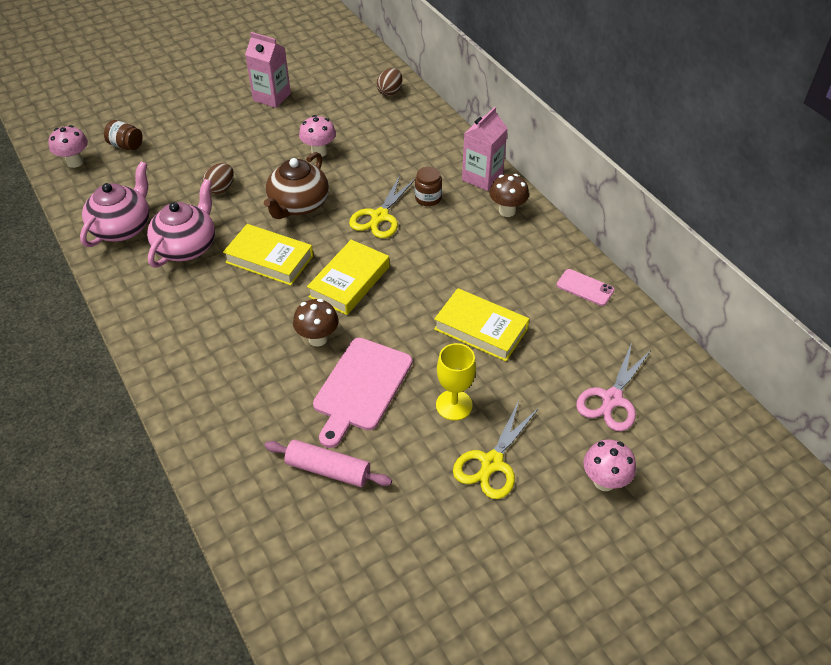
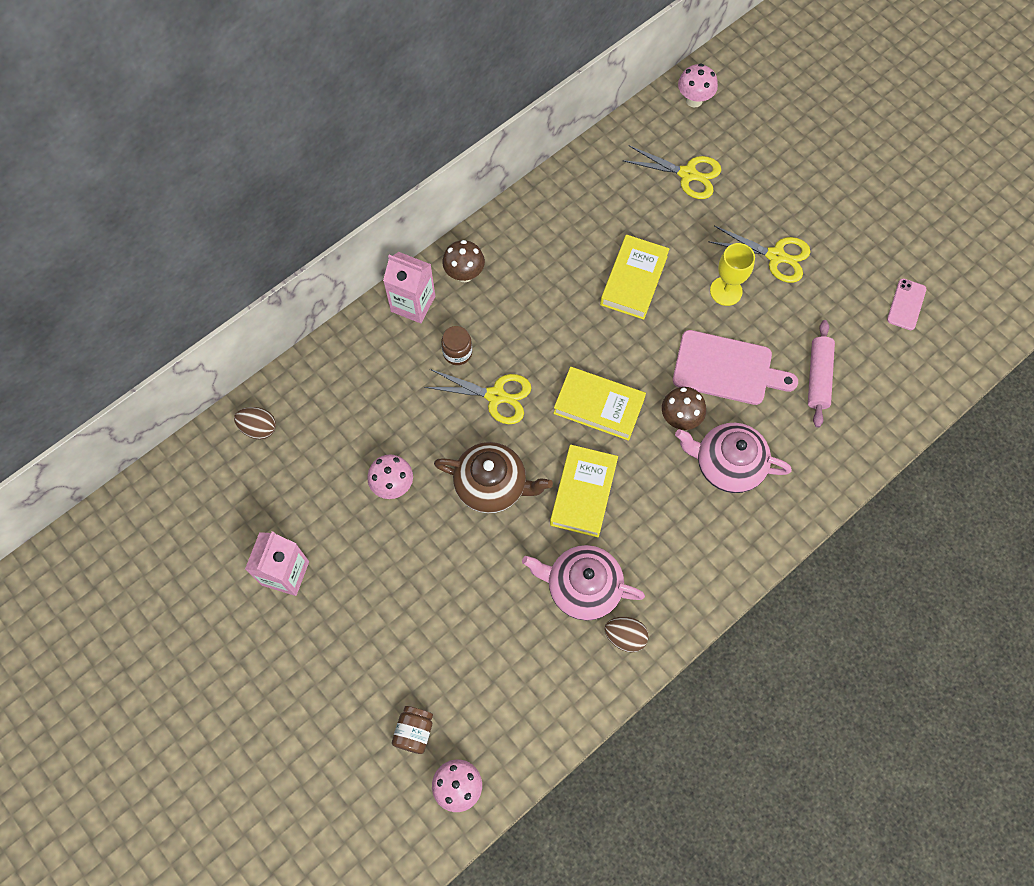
camera: 100 degrees left, 20 degrees up
pink teapot [80,161,150,247] -> pink teapot moved to [675,423,792,493]
brown egg [202,163,234,194] -> brown egg moved to [604,617,649,652]
pink phone [557,269,614,306] -> pink phone moved to [887,279,926,330]
pink scissors [576,343,652,431] -> yellow scissors [622,145,721,199]
pink mushroom [583,439,636,491] -> pink mushroom moved to [678,63,718,108]

